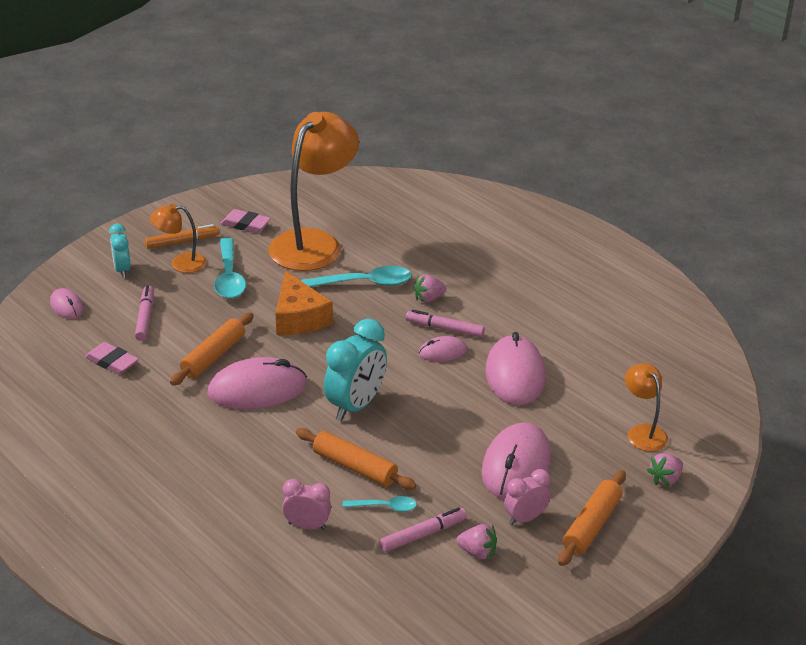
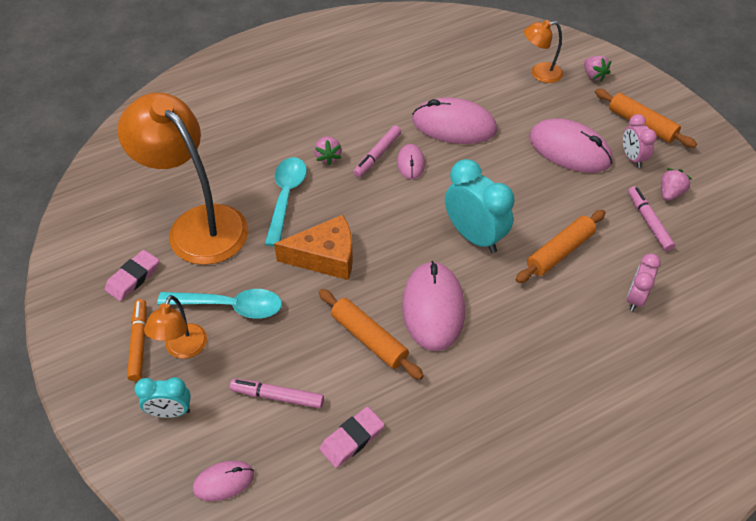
camera: 75 degrees left, 15 degrees up
turquoise spoon [343,496,417,512] -> none

